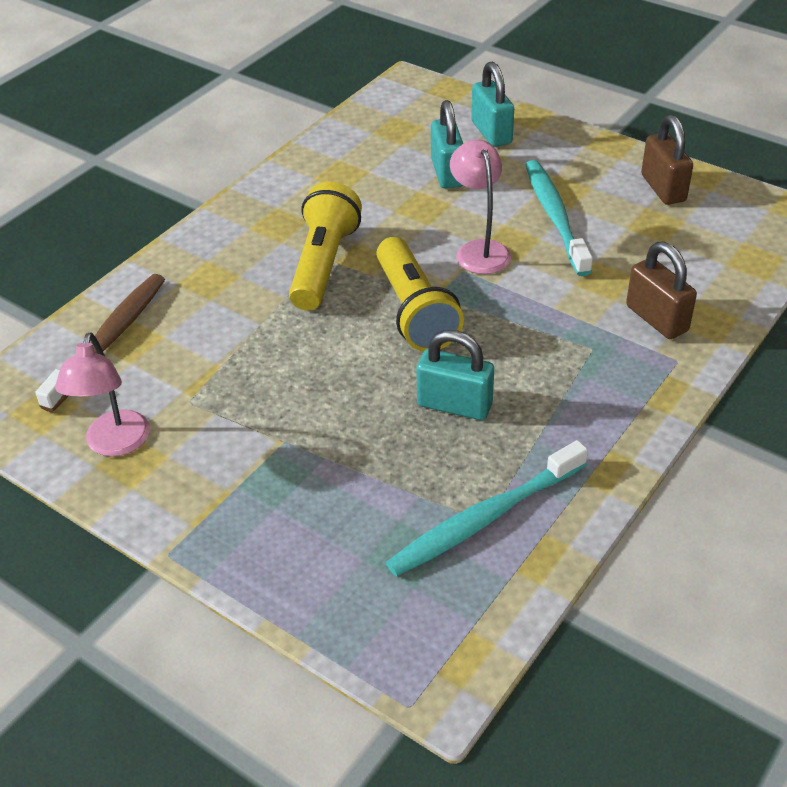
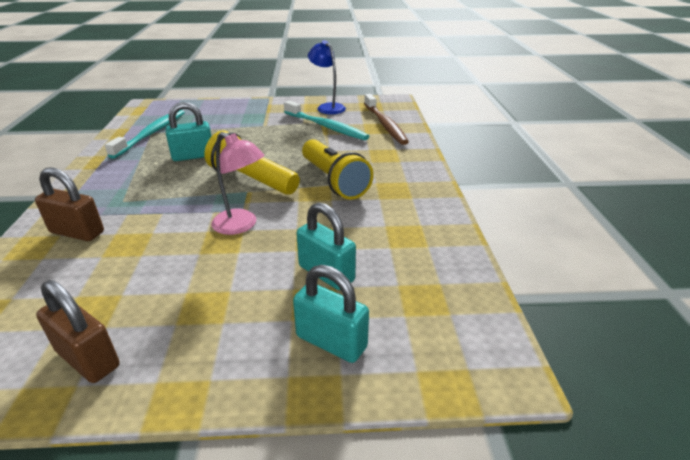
camera: 140 degrees right, 10 degrees down
pink lamp [55,332,150,457] -> blue lamp [308,40,346,114]
turquoise toothbrush [525,160,593,276] -> turquoise toothbrush moved to [284,101,369,140]

